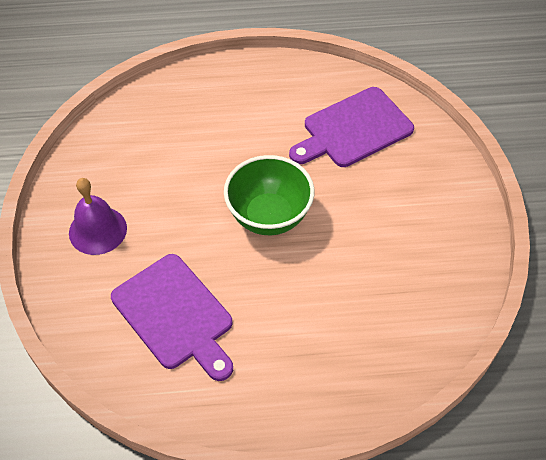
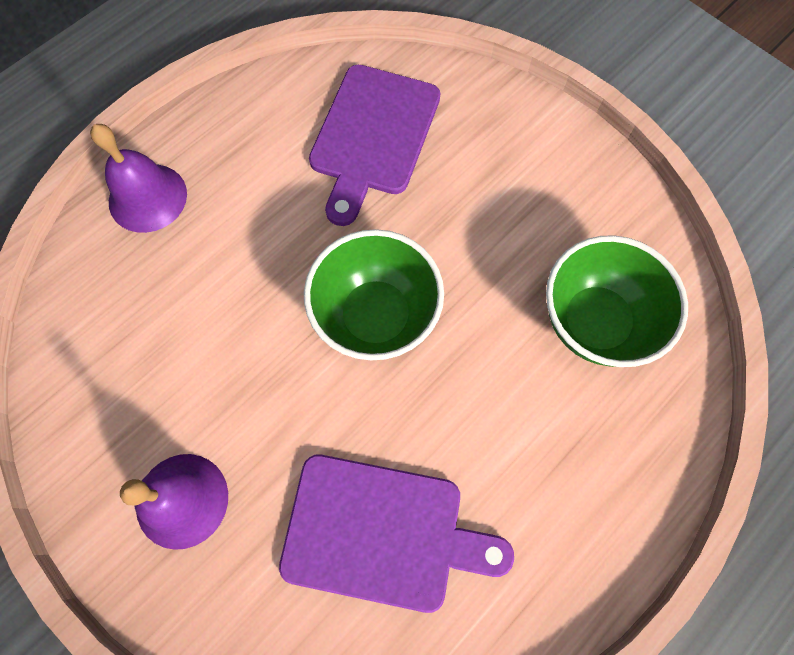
camera: 40 degrees left, 15 degrees up
none -> purple bell [90,124,187,233]
none -> green bowl [546,235,688,367]

